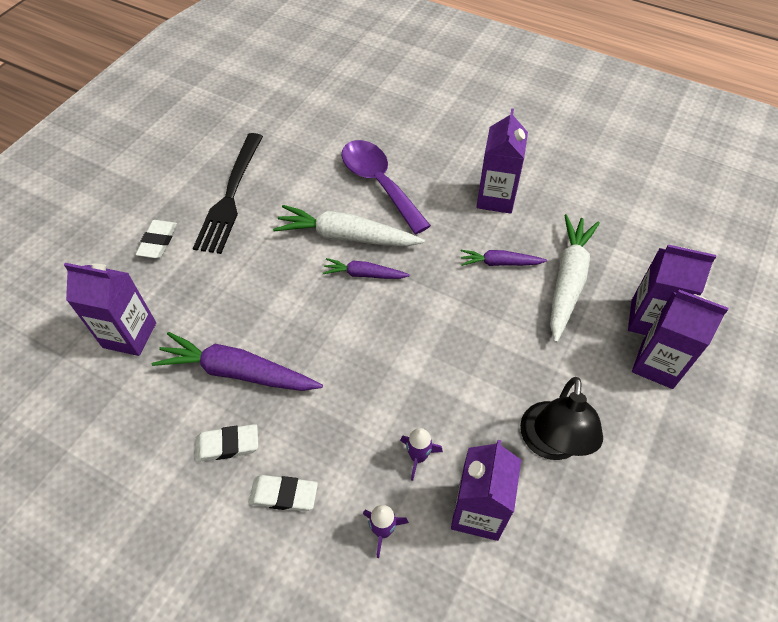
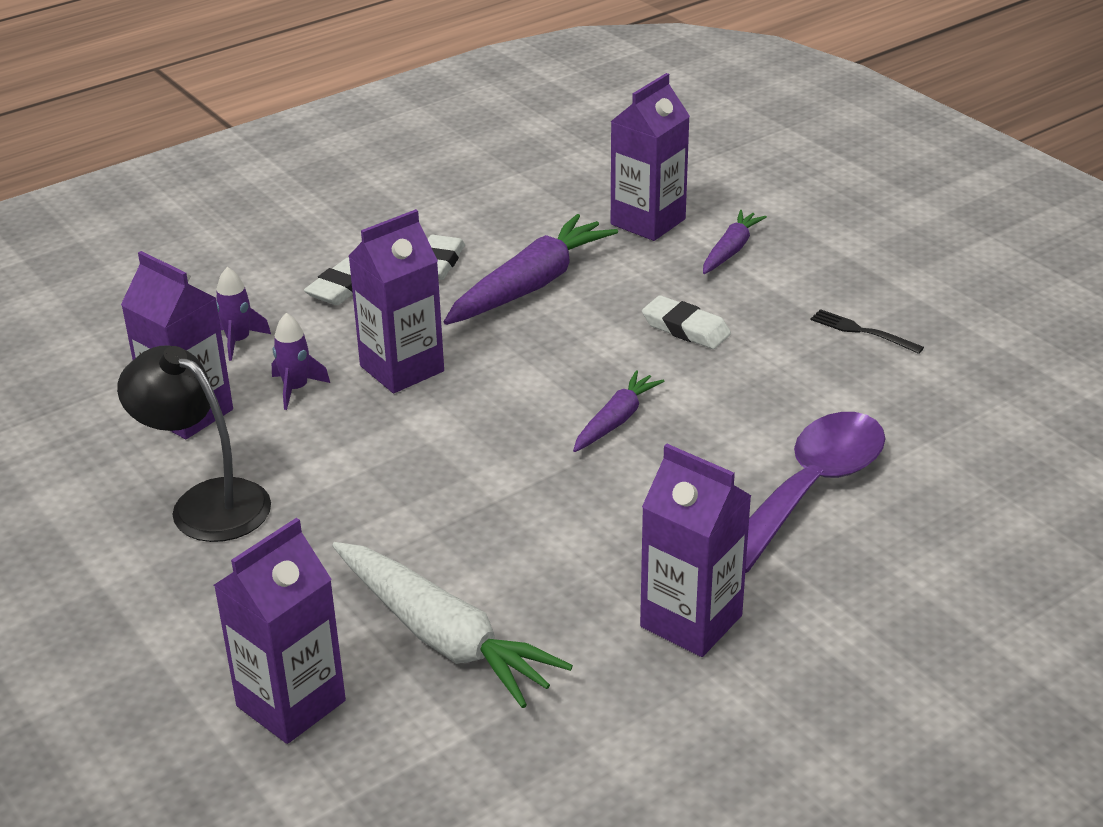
camera: 115 degrees right, 20 degrees down
white eraser [135,220,177,258] -> white eraser moved to [642,295,731,349]
black fork [193,133,263,254] -> black fork [810,309,924,354], size x0.43
white carrot [273,205,425,246] -> none
purple spoon [341,140,431,234] -> purple spoon turned 45 degrees counterclockwise [745,412,885,573]
purple carrot [461,250,547,266] -> purple carrot moved to [703,210,767,274]
purple carton [632,290,729,389] -> purple carton moved to [349,209,444,393]

